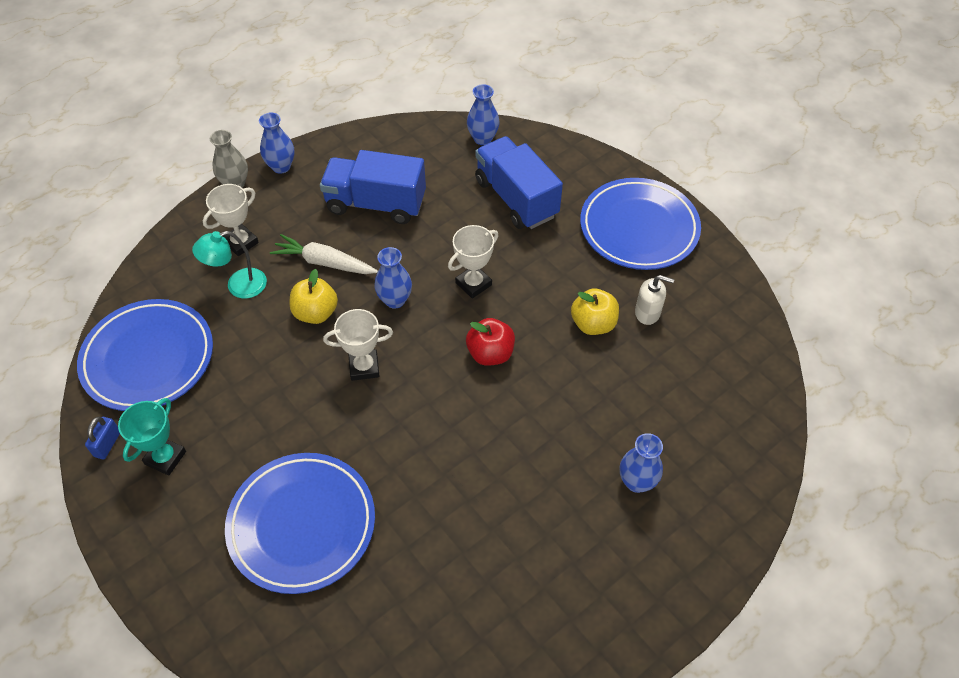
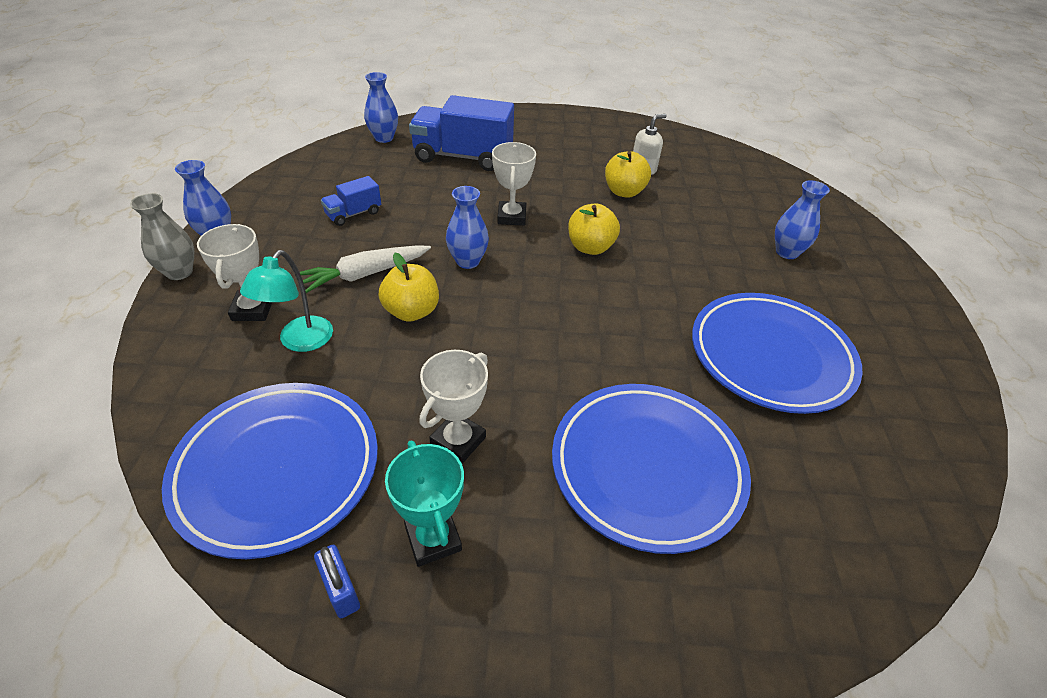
camera: 50 degrees left, 10 degrees down
blue truck [320,150,426,224] -> blue truck [321,176,381,226], size x0.49
white trophy [323,309,393,381] -> white trophy moved to [419,350,488,464]
red apple [466,318,515,366] -> yellow apple [568,203,620,255]
blue plate [580,178,701,270] -> blue plate moved to [692,293,862,414]

